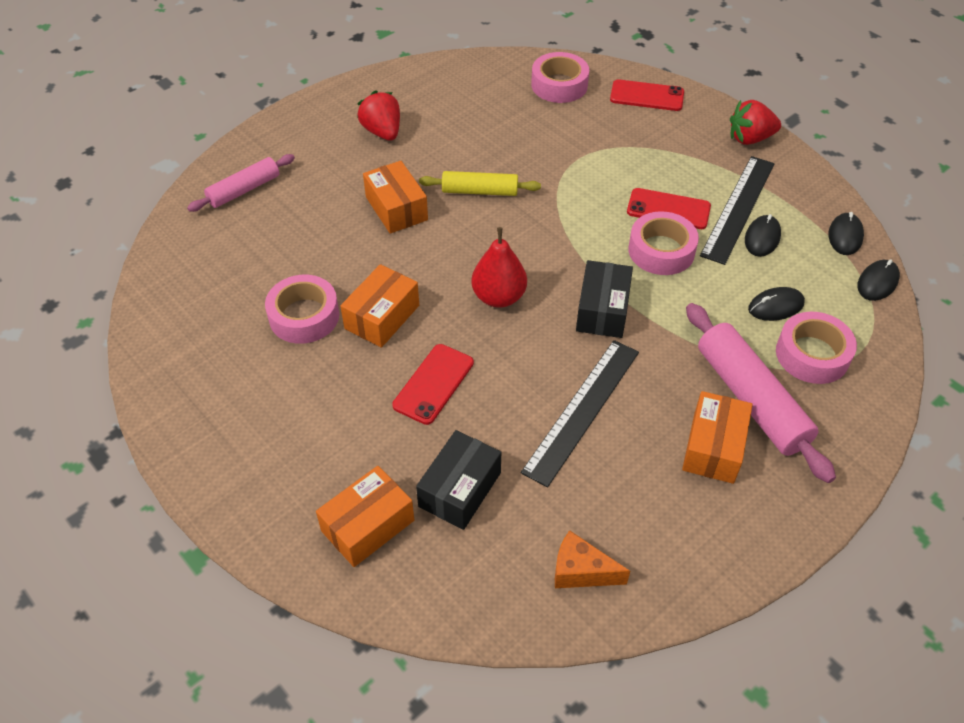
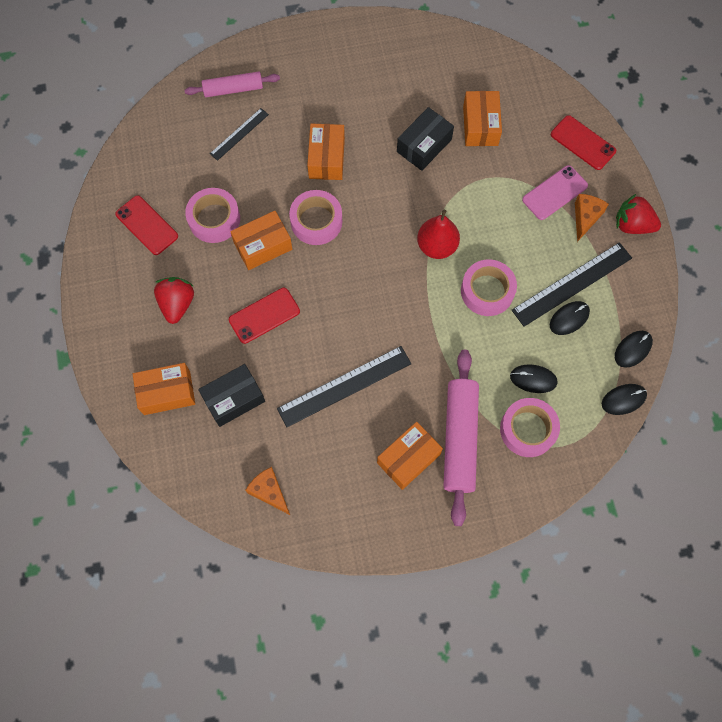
camera: 30 degrees right, 20 degrees up
red strawberry [357,90,400,141] -> red strawberry moved to [154,277,194,324]
yellow rolling pin [419,171,541,196] -> none
red pear [471,227,527,308] -> red pear moved to [417,210,460,259]
pink tape [531,52,589,103] -> pink tape moved to [289,190,342,245]
black box [576,260,633,338] -> black box moved to [397,107,454,171]
red phone [627,188,711,229] -> red phone moved to [115,195,178,255]
none -> black ruler [210,108,269,161]
none -> orange box [463,91,502,146]
none -> pink phone [522,165,588,220]
none -> orange cheese [575,194,609,242]

